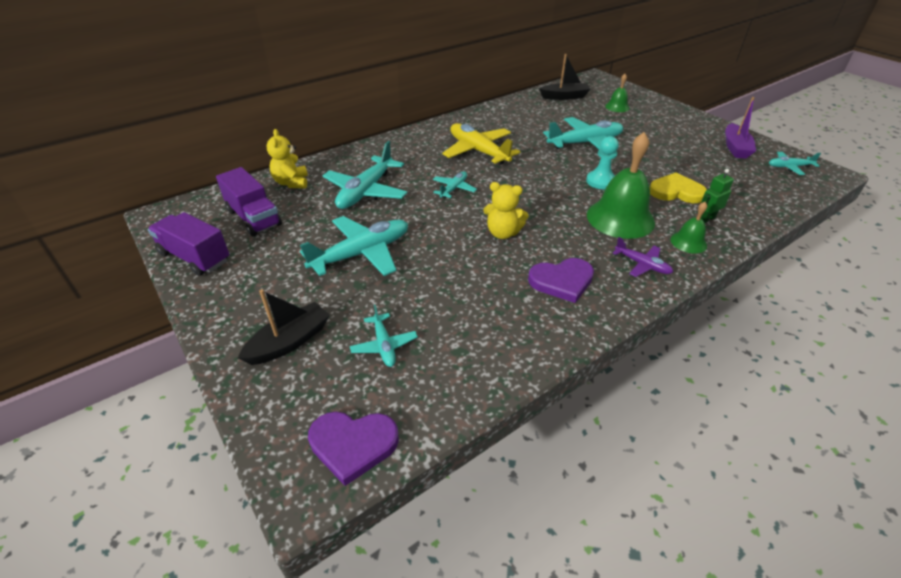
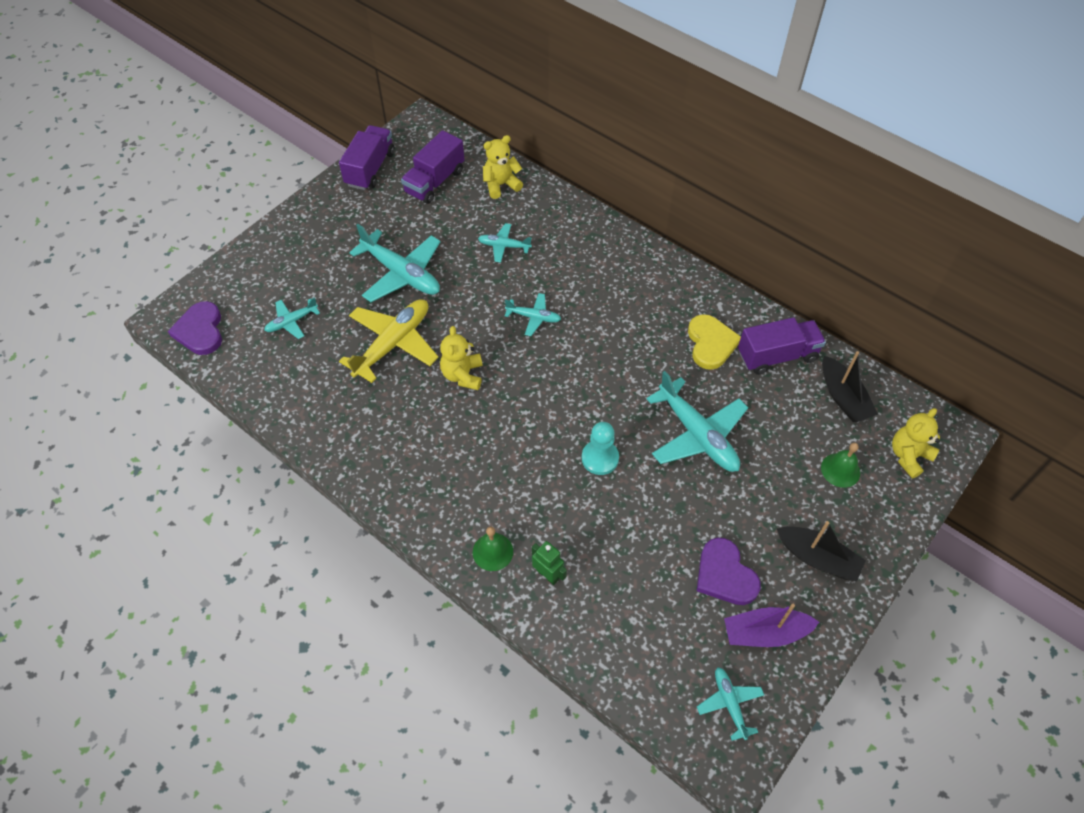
camera: 75 degrees right, 15 degrees up
black boat [238,289,330,365] -> black boat moved to [777,521,866,582]
turquoise plane [323,141,408,209] -> turquoise plane [478,223,532,263], size x0.52
yellow plane [442,123,520,165] -> yellow plane moved to [339,299,439,383]
purple heart [528,258,594,303] -> purple heart moved to [697,538,761,605]
green bell [587,132,655,239] -> none
purple plane [613,237,673,277] -> none
yellow heart [650,172,707,203] -> yellow heart moved to [688,314,741,370]
none -> purple truck [738,317,826,375]
none -> yellow teddy bear [892,408,940,479]

